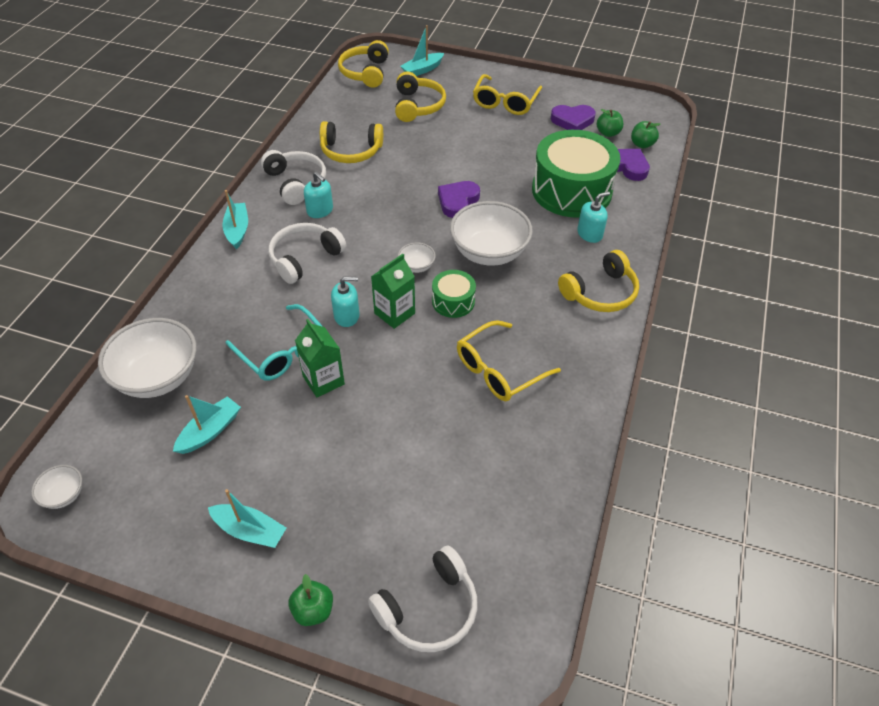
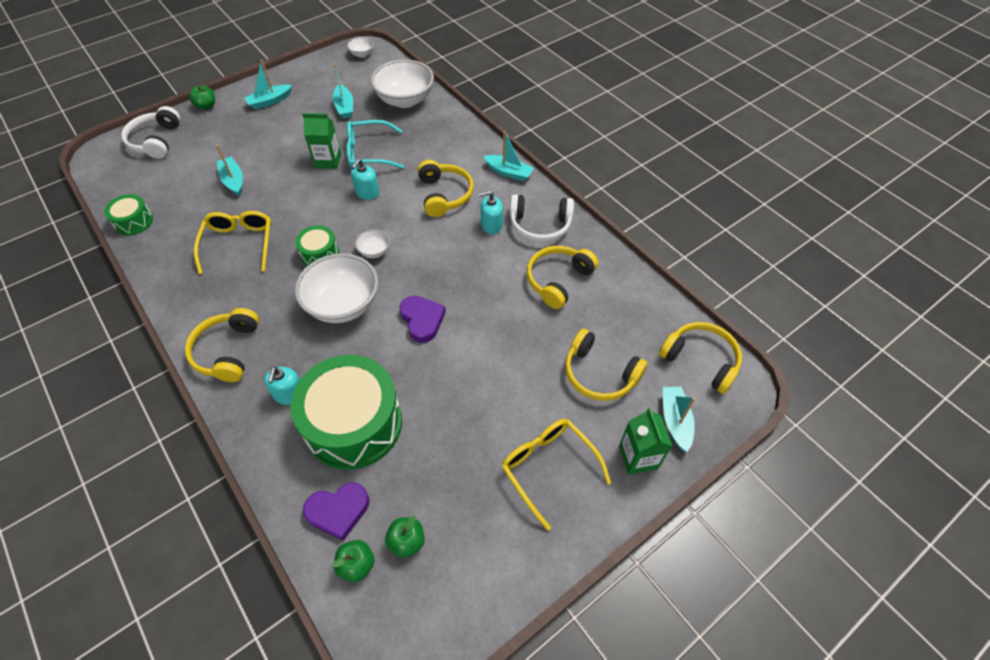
camera: 125 degrees right, 5 degrees up
white headphones [269,223,346,284] -> yellow headphones [418,160,474,217]
green carton [371,254,415,329] -> green carton moved to [619,408,672,474]
purple heart [551,105,596,130] -> none
none -> green drum [104,194,153,236]
none -> turquoise boat [216,145,243,196]

